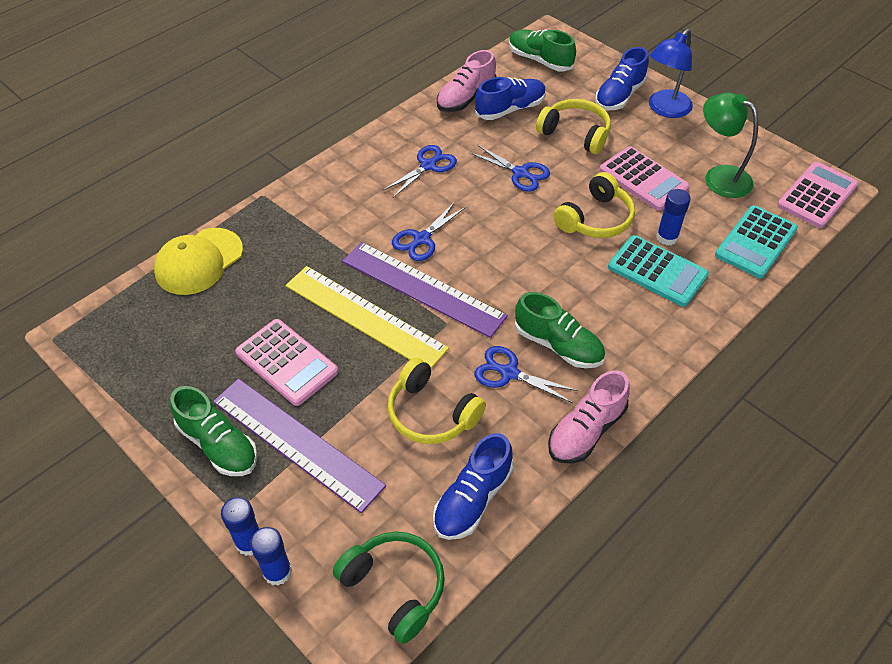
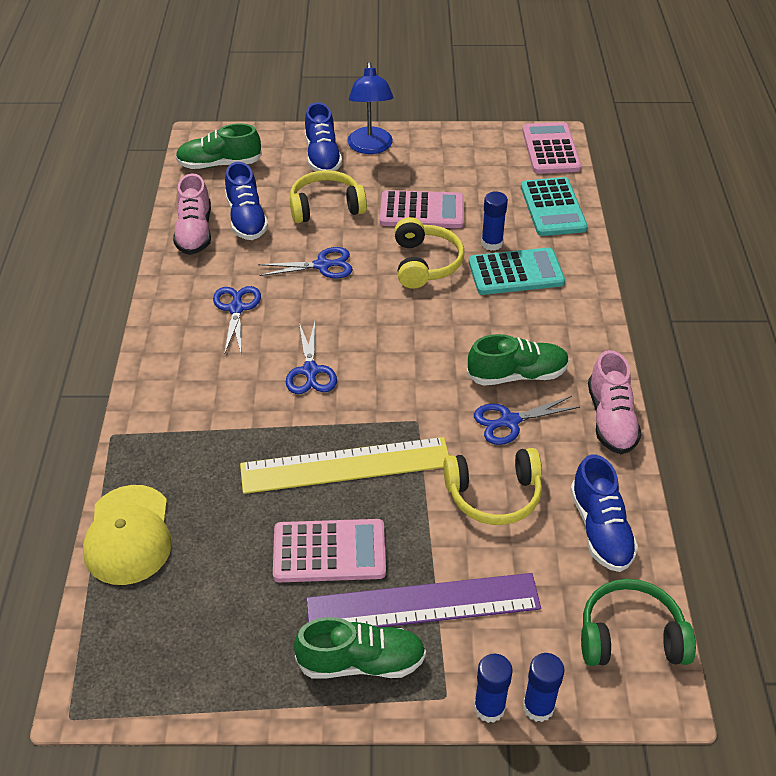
camera: 45 degrees left, 5 degrees down
purple ruler [342,242,508,338] -> none
blue shoe [475,77,546,120] -> blue shoe turned 150 degrees clockwise [225,162,268,240]
green lamp [703,92,758,198] -> none

